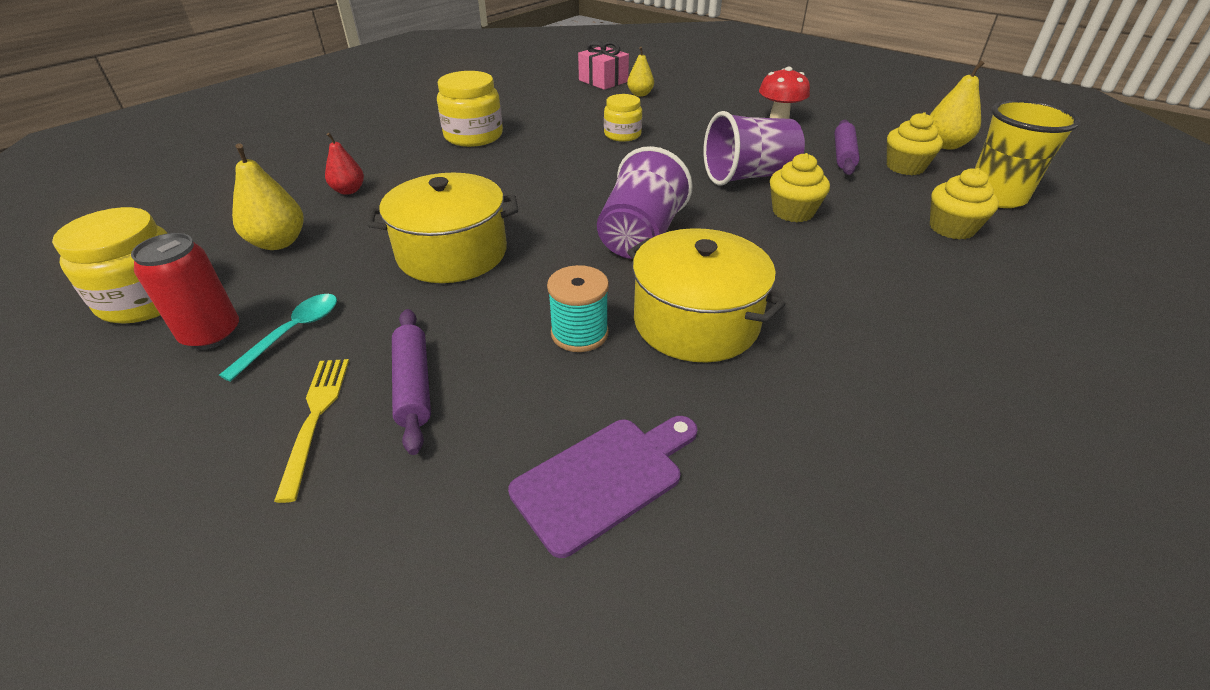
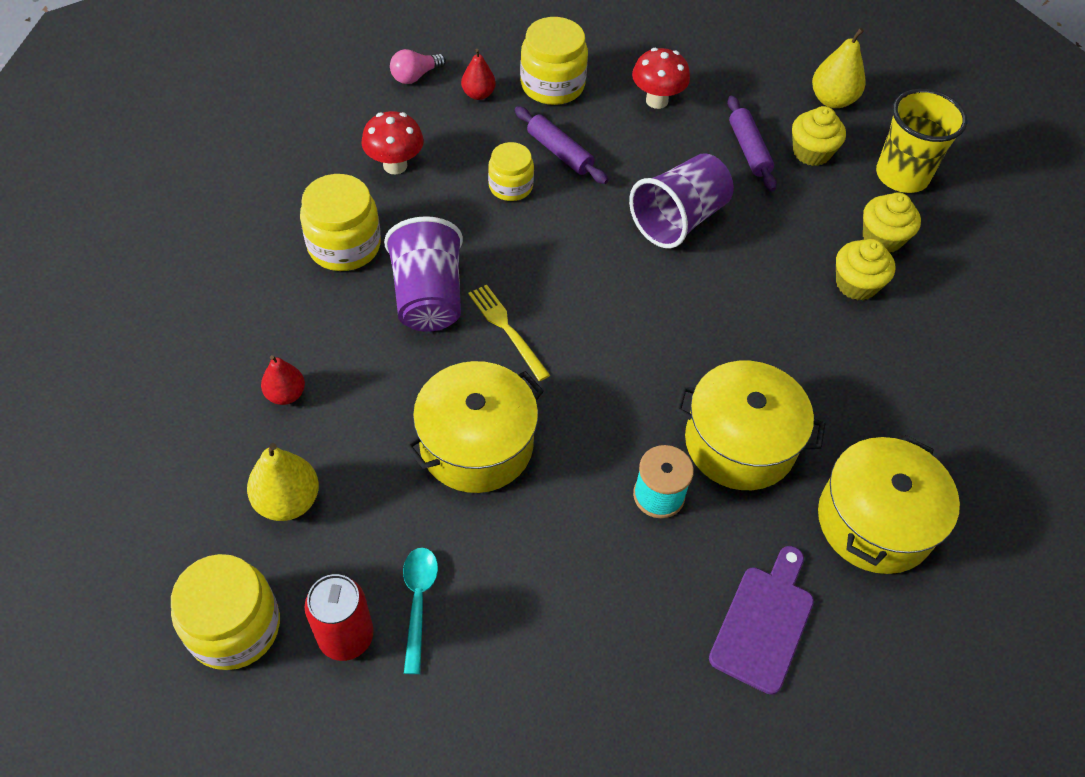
camera: 30 degrees left, 15 degrees up
yellow fork [274,359,349,503] -> yellow fork moved to [468,285,550,381]
purple rolling pin [392,309,431,455] -> purple rolling pin moved to [515,106,608,184]
pink gift [578,41,629,90] -> pink light bulb [390,49,446,84]
purple cup [597,146,693,259] -> purple cup moved to [384,216,463,332]
yellow pear [627,47,654,97] -> red pear [461,49,496,100]
yellow cupcake [770,153,830,222] -> yellow cupcake moved to [836,239,895,300]
none -> red mushroom [362,111,424,174]
none -> yellow jar [520,17,588,105]
none -> yellow pot [818,435,960,574]

